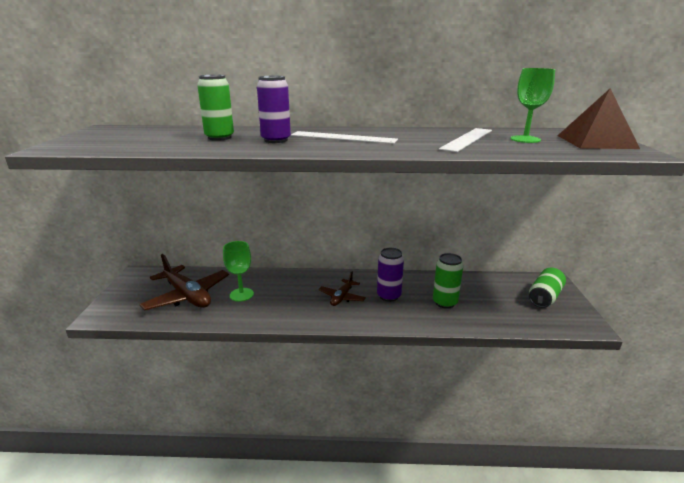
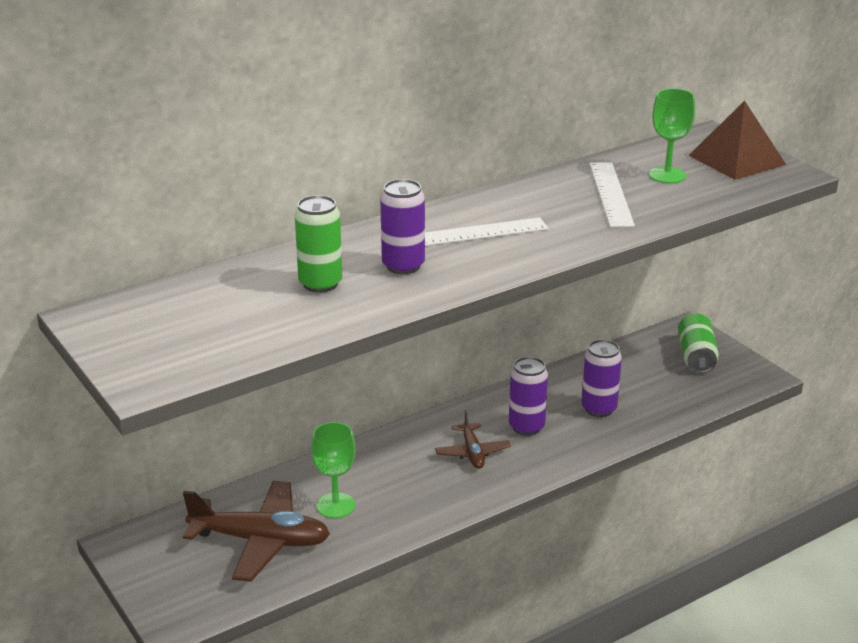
camera: 35 degrees left, 5 degrees up
green can [433,253,463,309] -> purple can [581,339,622,417]

